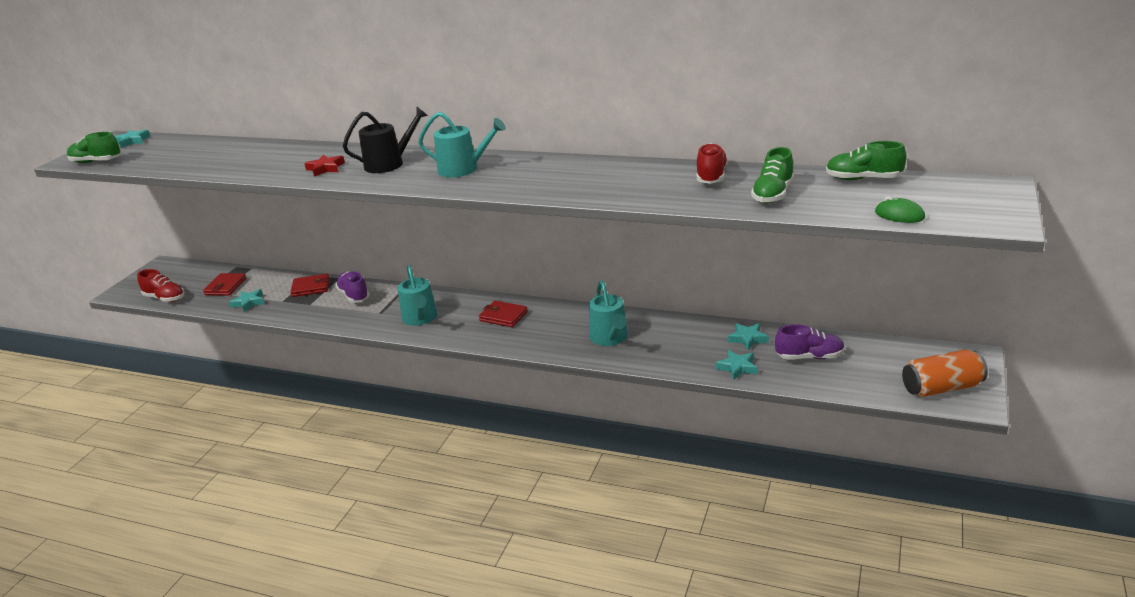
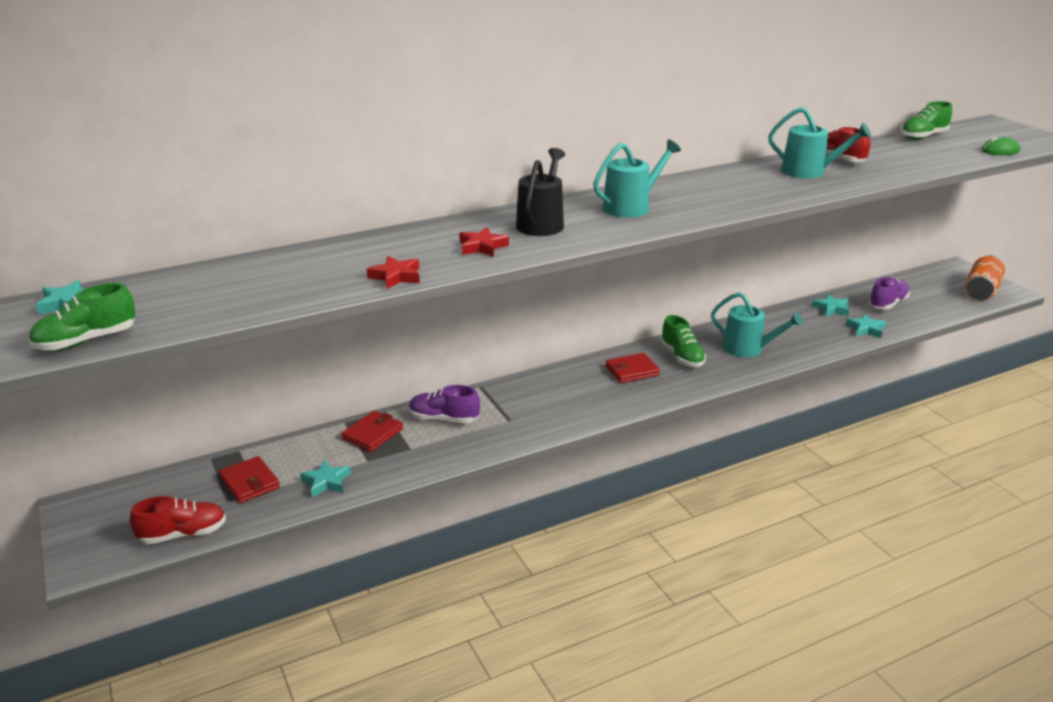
camera: 50 degrees left, 0 degrees up
turquoise watering can [398,265,437,326] -> turquoise watering can moved to [768,107,871,178]
green shoe [751,147,794,203] -> green shoe moved to [661,315,706,367]
none -> red star [367,256,420,289]

